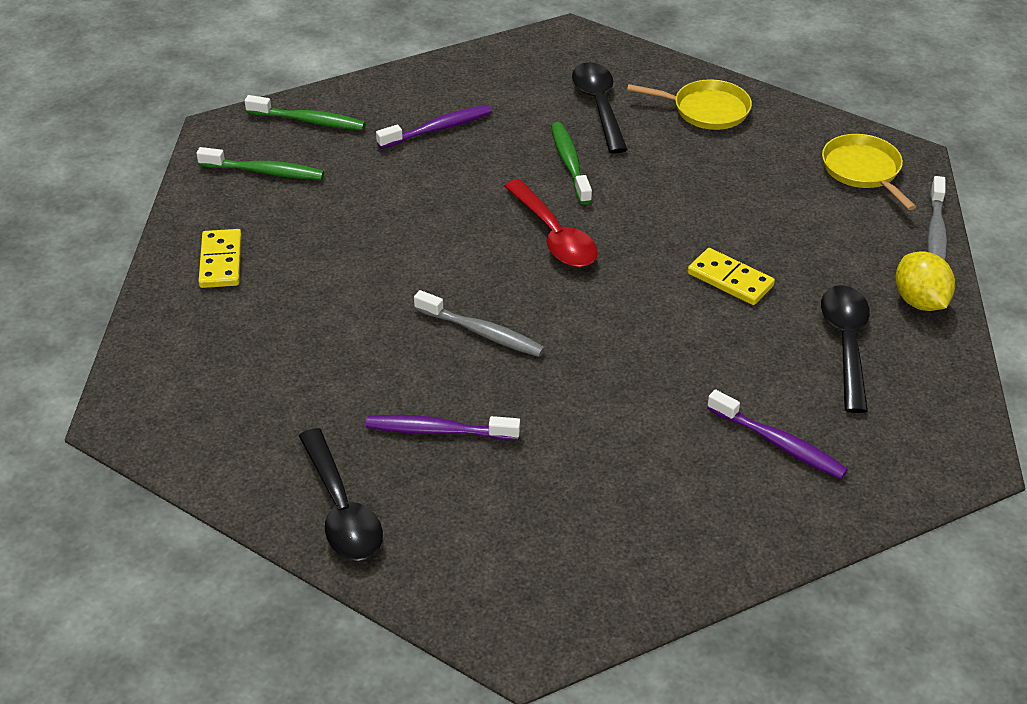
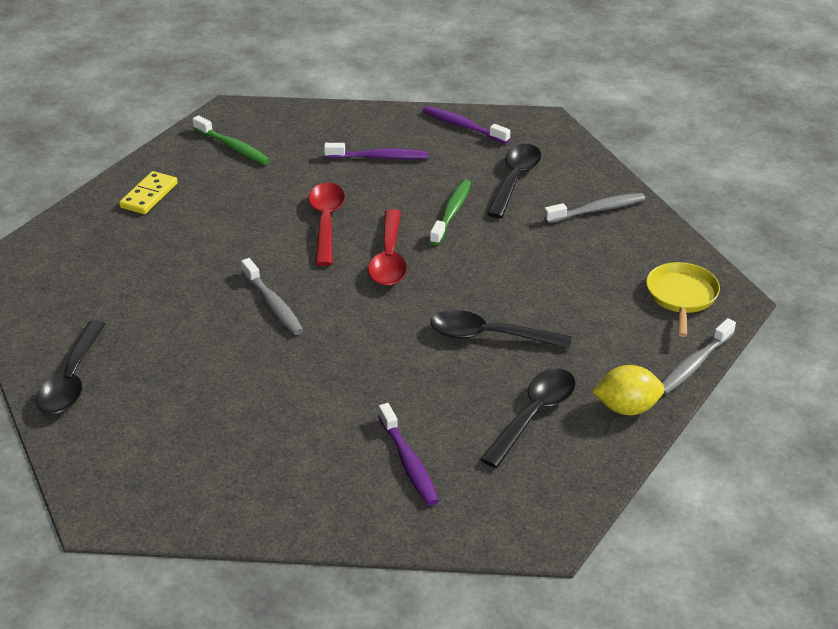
camera: 30 degrees right, 5 degrees down
green toothbrush [245,95,366,130] -> none
purple toothbrush [366,415,520,440] -> purple toothbrush moved to [423,106,510,144]
yellow pan [627,79,752,130] -> grey toothbrush [544,193,645,223]
yellow domino [688,248,775,305] -> black spoon [431,310,572,349]
yellow lemon [895,251,955,311] -> yellow lemon turned 75 degrees clockwise [592,365,665,415]
none -> red spoon [308,182,345,266]

